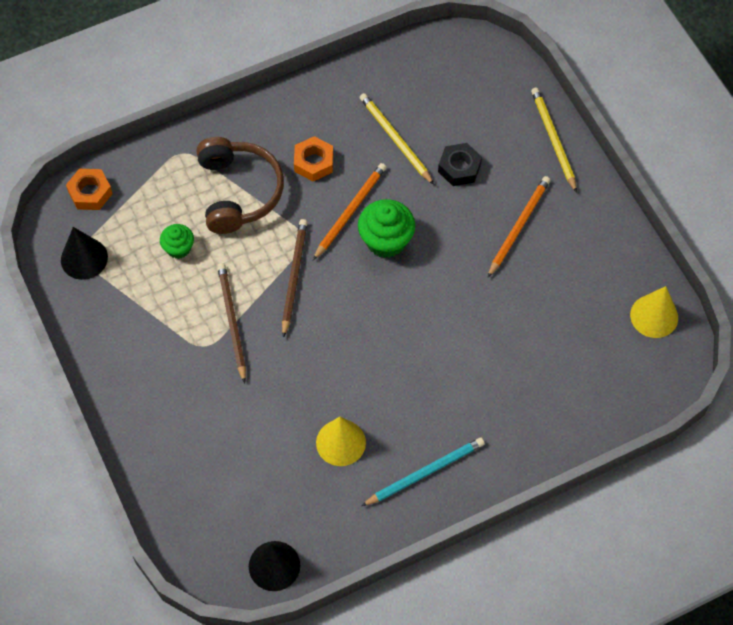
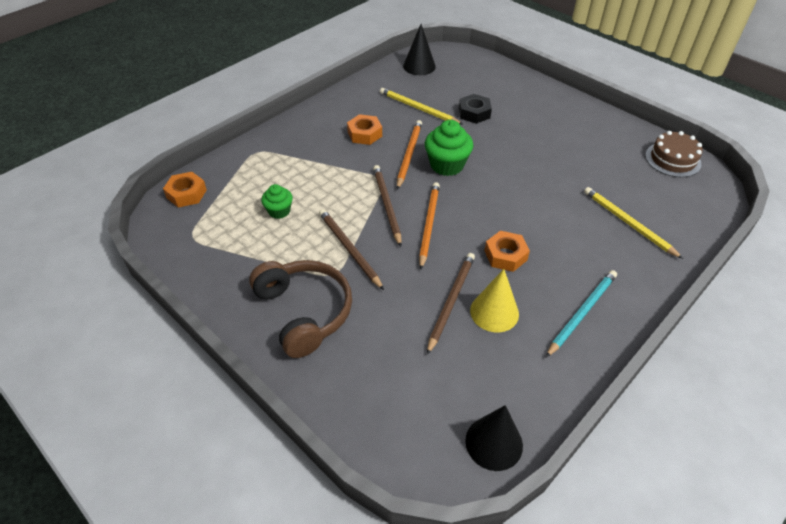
camera: 20 degrees left, 15 degrees down
black cone [61,227,108,280] -> black cone moved to [403,24,436,75]
brown headphones [197,137,284,234] -> brown headphones moved to [249,260,352,358]
orange pencil [488,176,550,277] -> orange pencil moved to [419,182,440,269]
yellow pencil [531,88,577,193] -> yellow pencil moved to [584,187,683,259]
yellow cone [630,286,678,338] -> brown cake [645,131,703,177]
none -> brown pencil [427,253,475,355]
none -> orange nut [485,231,530,272]

